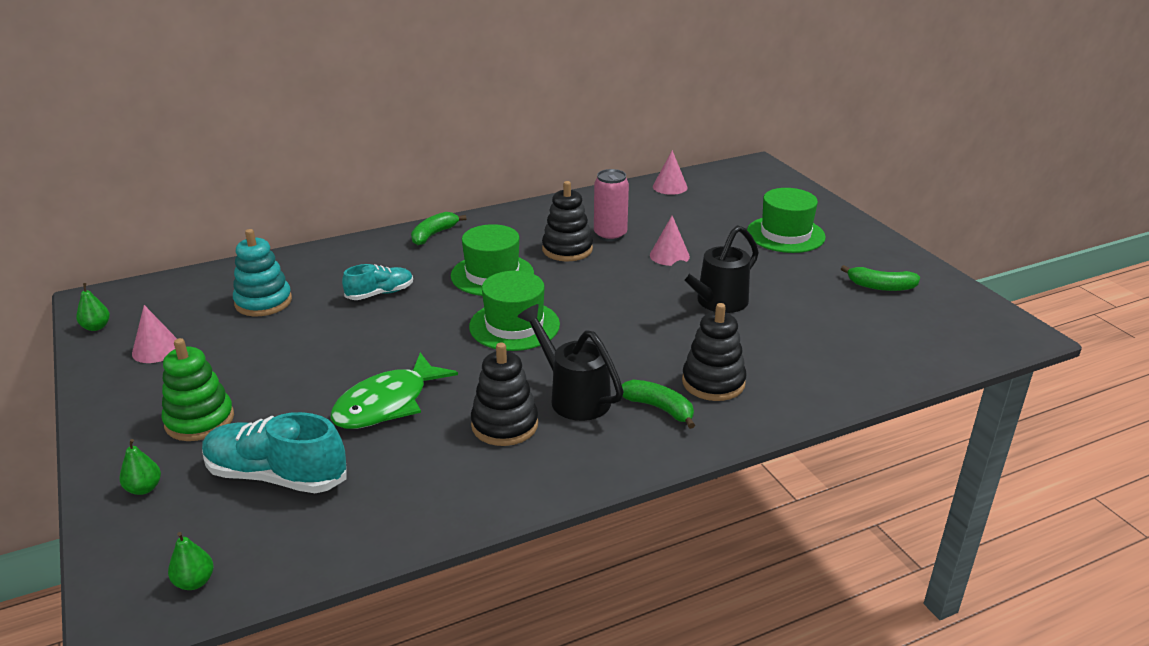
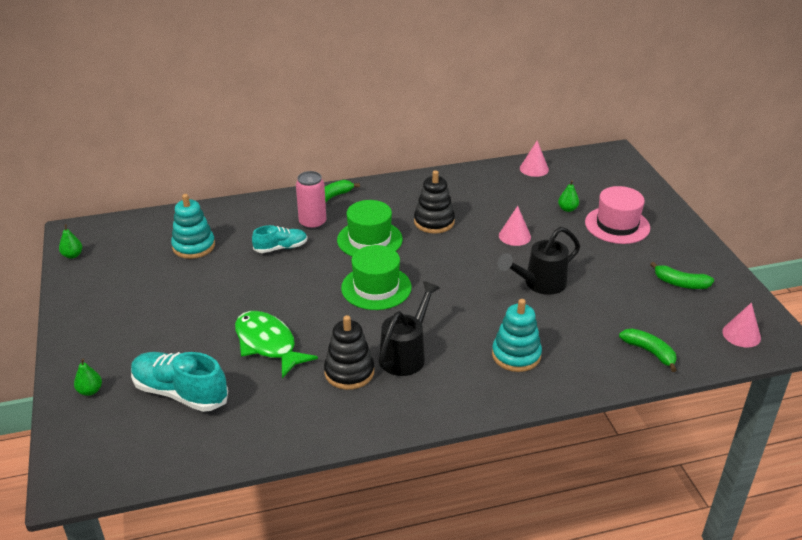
camera: 10 degrees right, 5 degrees up
pink cone [132,305,177,363] -> pink cone moved to [722,302,761,348]
green stacking toy [162,338,234,441] -> none
green pear [168,532,214,590] -> green pear moved to [558,180,579,212]
green fish [330,353,458,429] -> green fish turned 90 degrees clockwise [235,311,318,378]
black watering can [517,304,624,421] -> black watering can turned 60 degrees clockwise [378,281,440,376]
pink can [594,169,629,242] -> pink can moved to [296,171,326,230]
green banana [622,380,695,429] -> green banana moved to [619,328,677,372]
black stacking toy [682,303,747,401] -> turquoise stacking toy [492,299,542,372]
green hat [747,188,826,253] -> pink hat [585,186,650,244]

